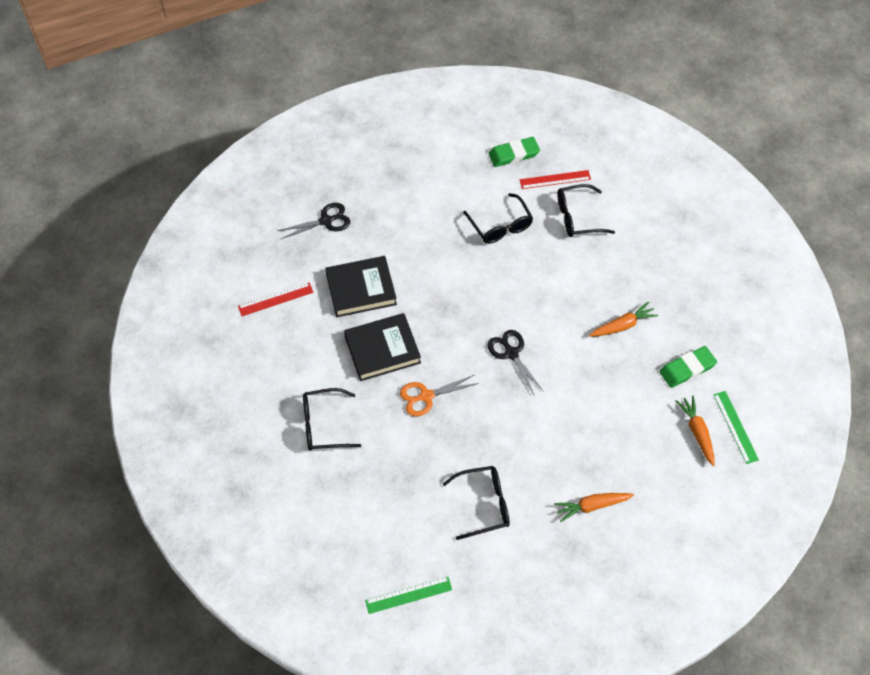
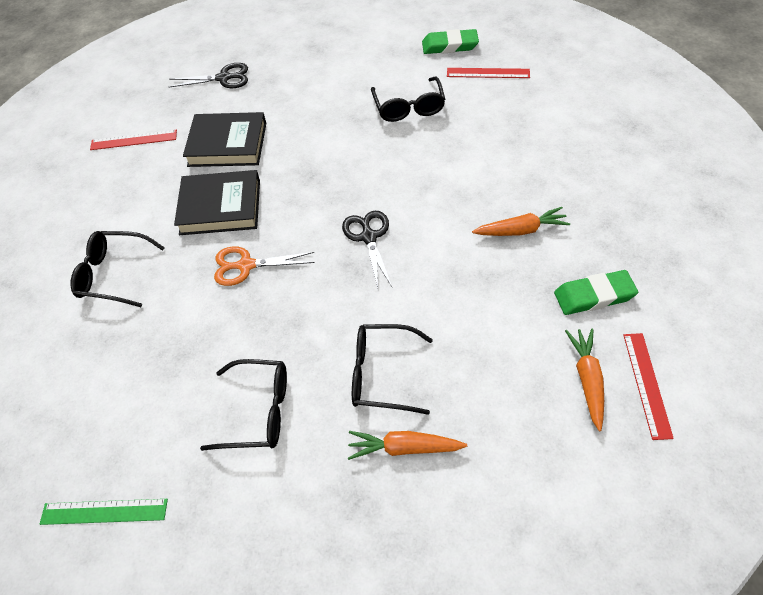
camera: 20 degrees right, 5 degrees down
black glasses [558,184,615,237] -> black glasses moved to [352,324,433,415]
green ruler [713,391,759,464] -> red ruler [624,333,674,440]

